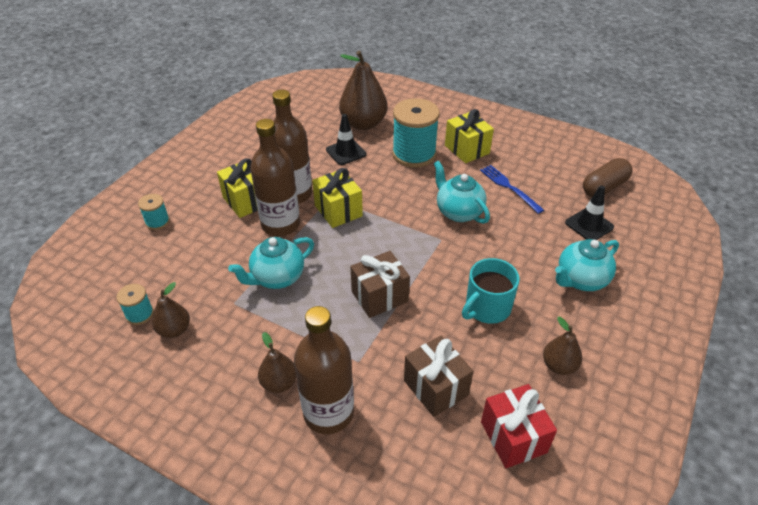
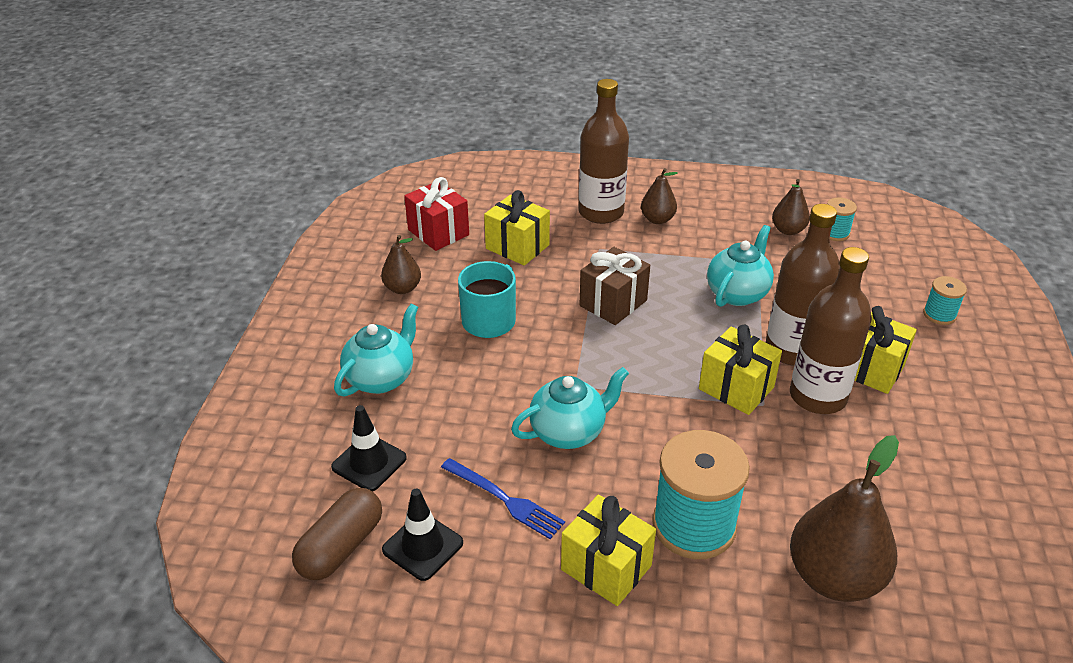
camera: 160 degrees right, 5 degrees down
black traffic cone [326,114,366,165] -> black traffic cone moved to [382,489,463,581]
brown gift [404,336,473,417] -> yellow gift [484,190,550,266]
turquoise teapot [434,161,490,224] -> turquoise teapot turned 60 degrees counterclockwise [511,367,629,449]

